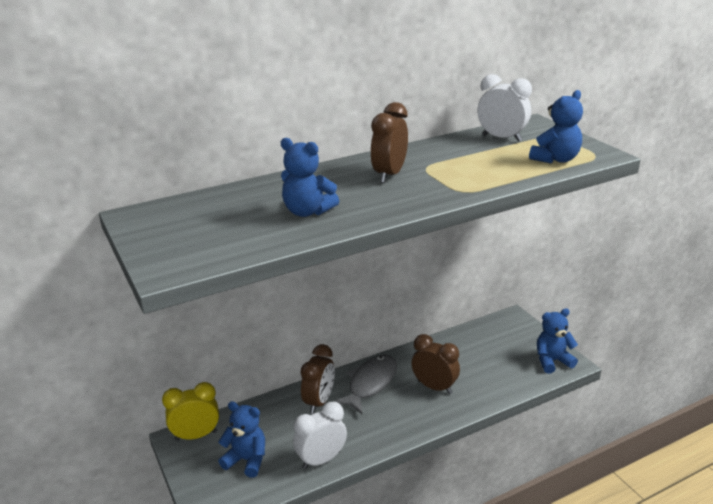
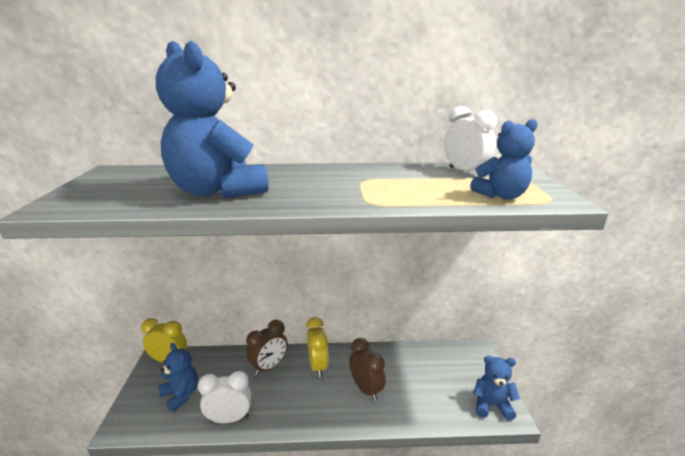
camera: 25 degrees right, 5 degrees down
blue teddy bear [281,138,339,217] -> blue teddy bear [156,41,269,199], size x1.85
grey fish [332,355,397,414] -> yellow clock [306,317,328,378]
brown clock [370,102,408,183] -> none

